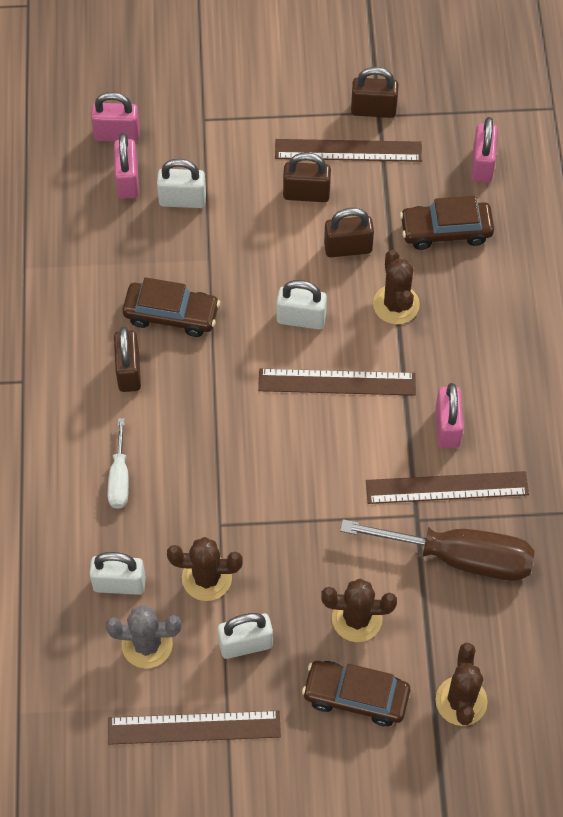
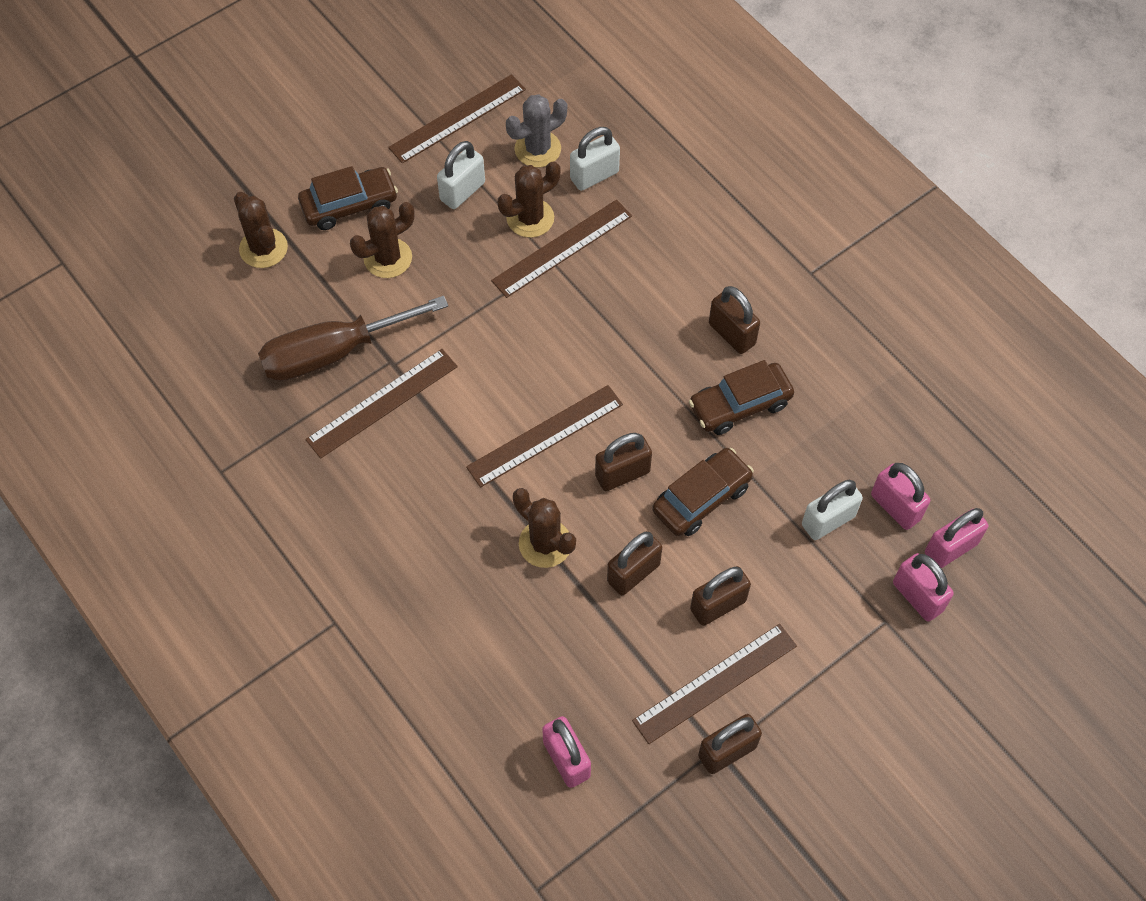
camera: 145 degrees right, 0 degrees up
white screwdriver [108,418,129,509] -> none
white padlock [277,280,327,330] -> brown padlock [595,433,652,491]
brown car [400,196,494,250] -> brown car moved to [652,448,754,536]
pink padlock [435,383,464,448] -> pink padlock moved to [893,553,954,621]
none -> brown ruler [491,199,632,298]

